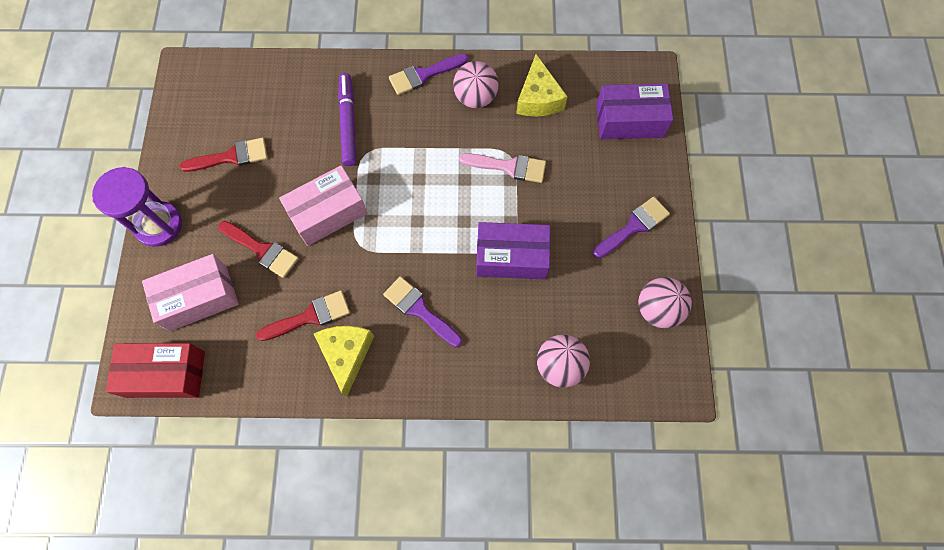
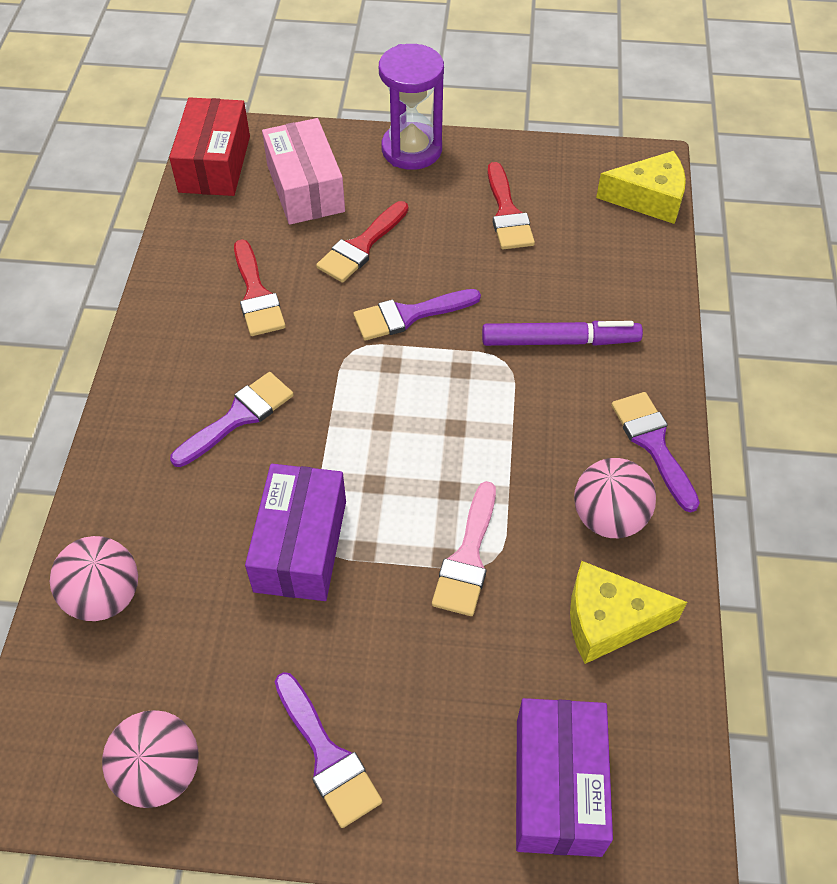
camera: 95 degrees right, 15 degrees down
pink box [279,165,367,246] -> purple brush [353,289,481,341]
yellow cheese [314,326,374,397] -> yellow cheese moved to [596,151,686,224]

